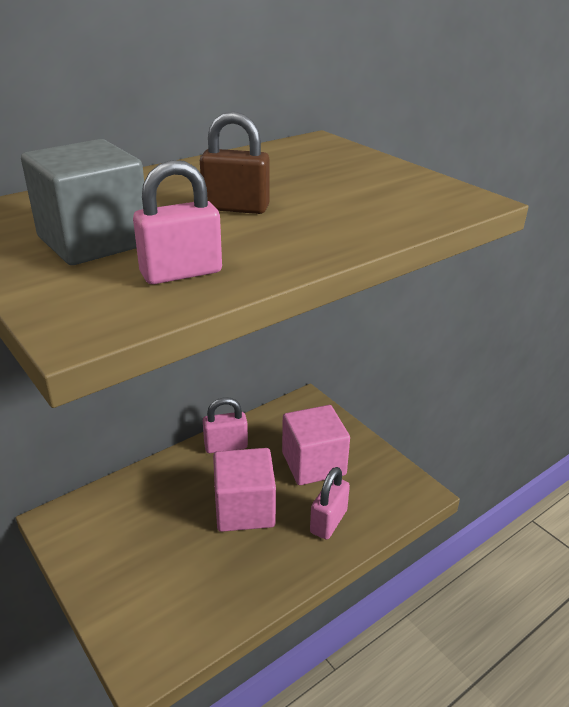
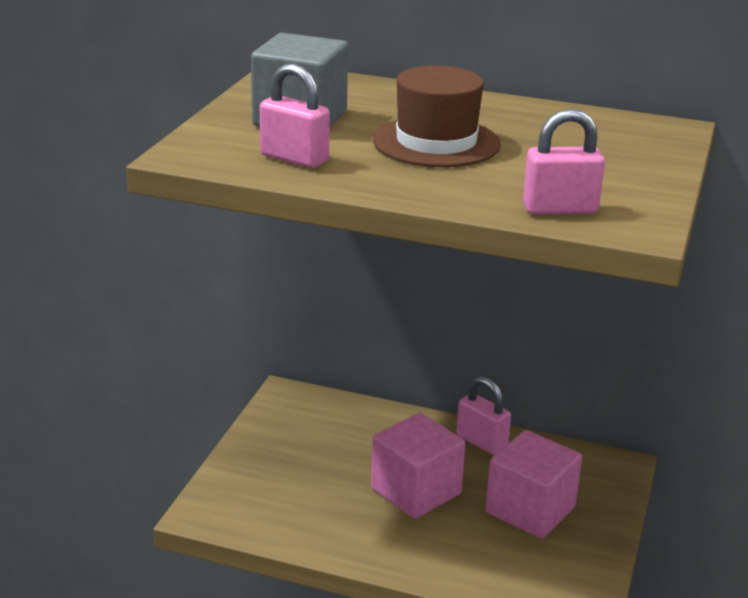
camera: 55 degrees right, 5 degrees down
brown padlock [200,112,270,214] -> brown hat [373,65,501,167]
pink padlock [310,467,350,540] -> pink padlock moved to [523,109,605,215]

